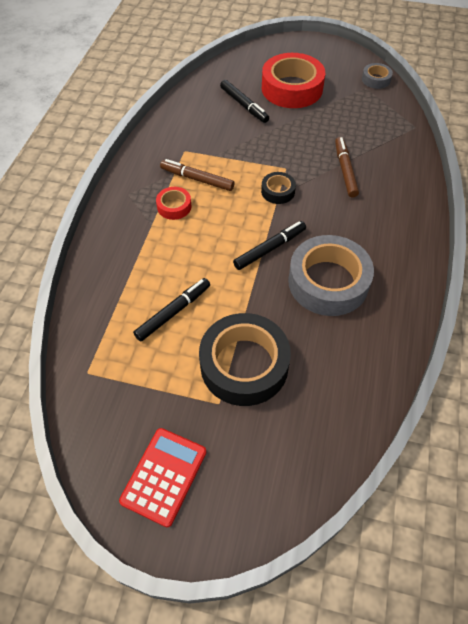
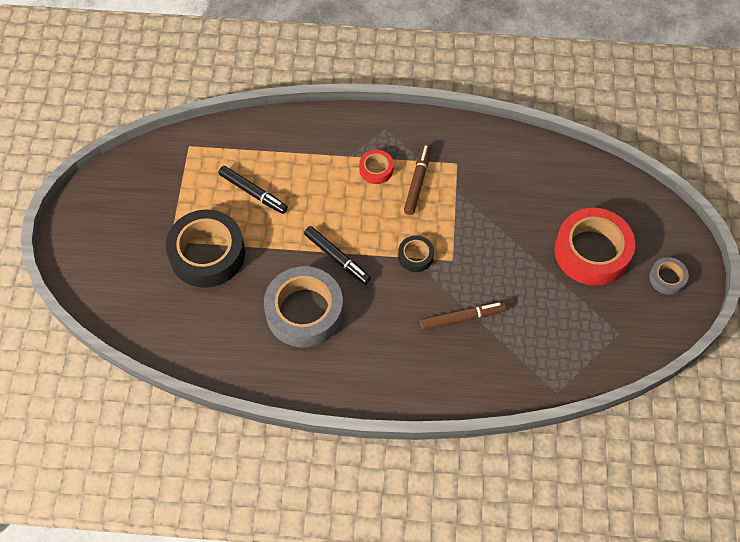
camera: 80 degrees right, 5 degrees up
red calculator [119,428,206,527] -> none
black marker [220,80,269,123] -> none
grey tape [362,63,393,89] -> grey tape moved to [649,257,689,295]

